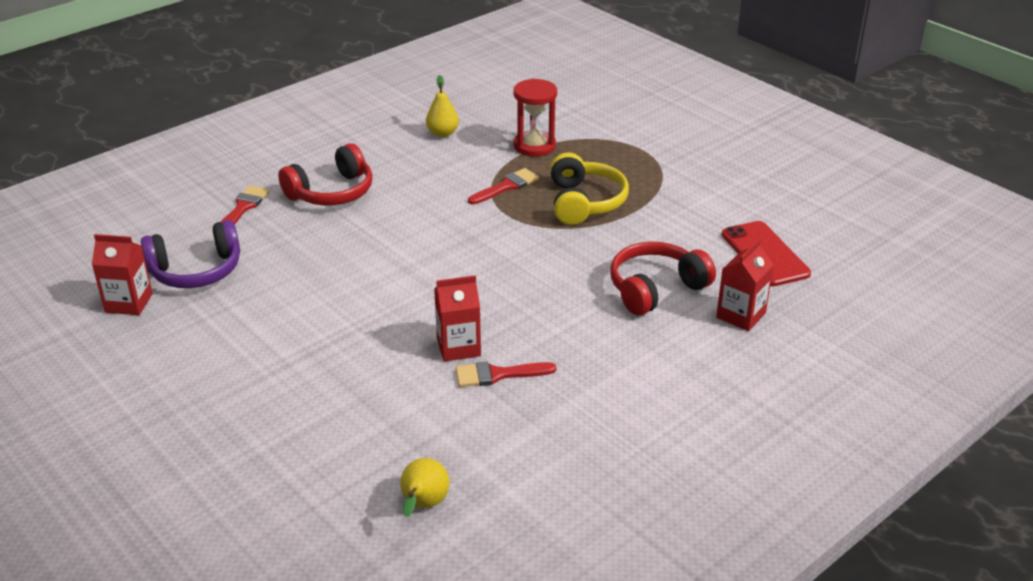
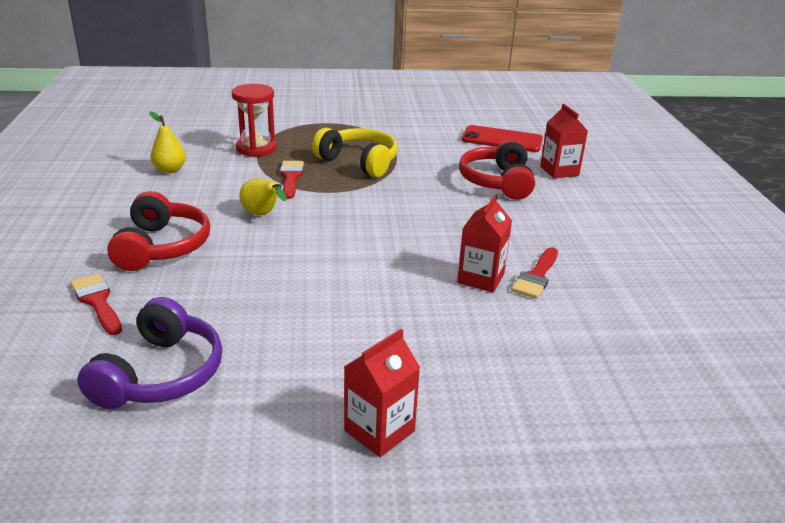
camera: 55 degrees left, 5 degrees down
red carton [92,234,153,315] -> red carton moved to [344,329,420,457]
yellow pear [400,458,449,517] -> yellow pear moved to [239,178,287,215]

